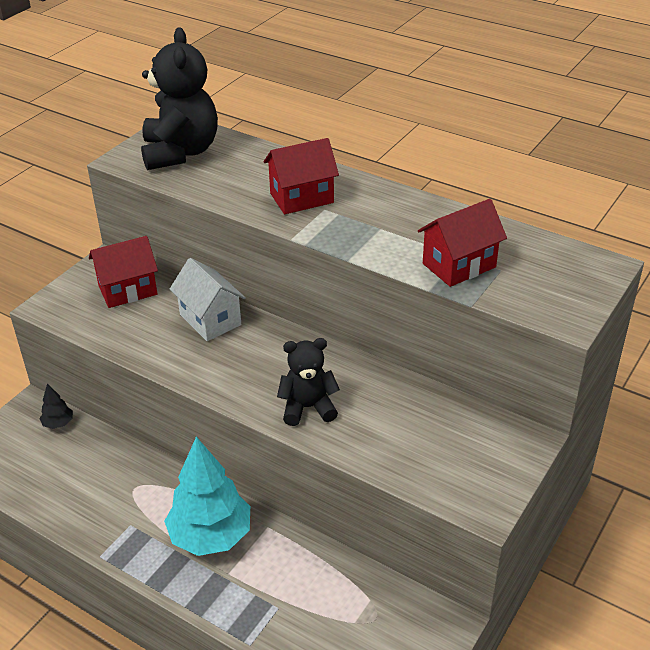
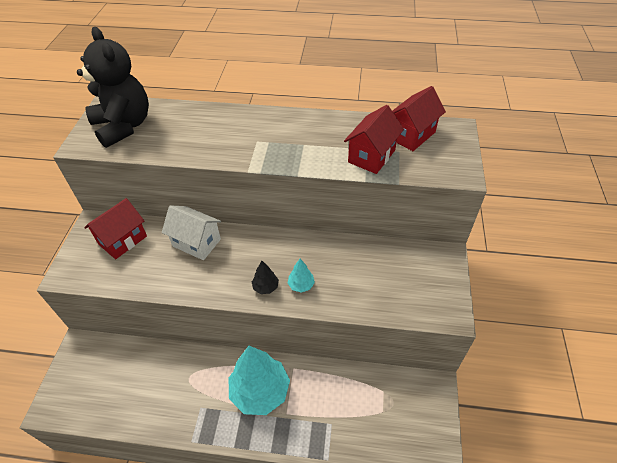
camera: 25 degrees left, 10 degrees up
black tree [40,384,73,429] -> black tree moved to [252,261,279,294]
red house [264,138,339,214] -> red house moved to [392,86,446,151]
black teddy bear [277,338,340,426] -> turquoise tree [288,259,315,293]

